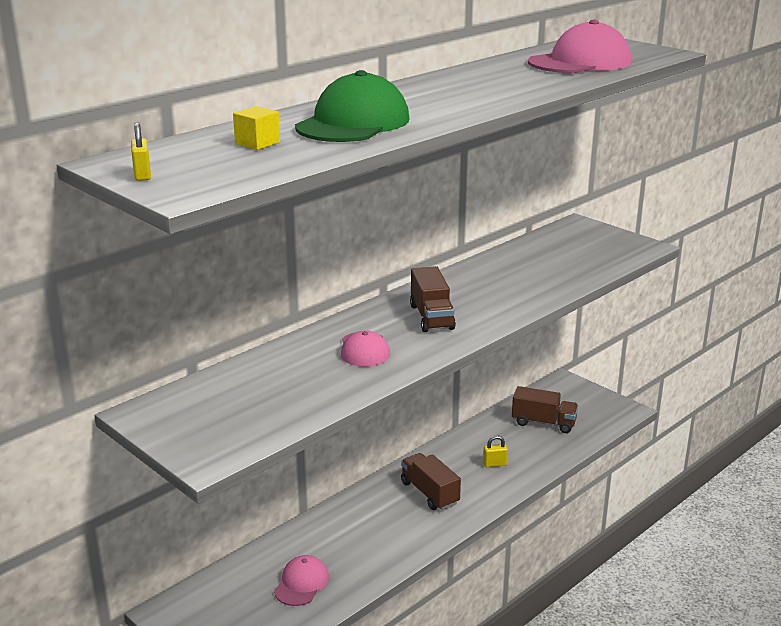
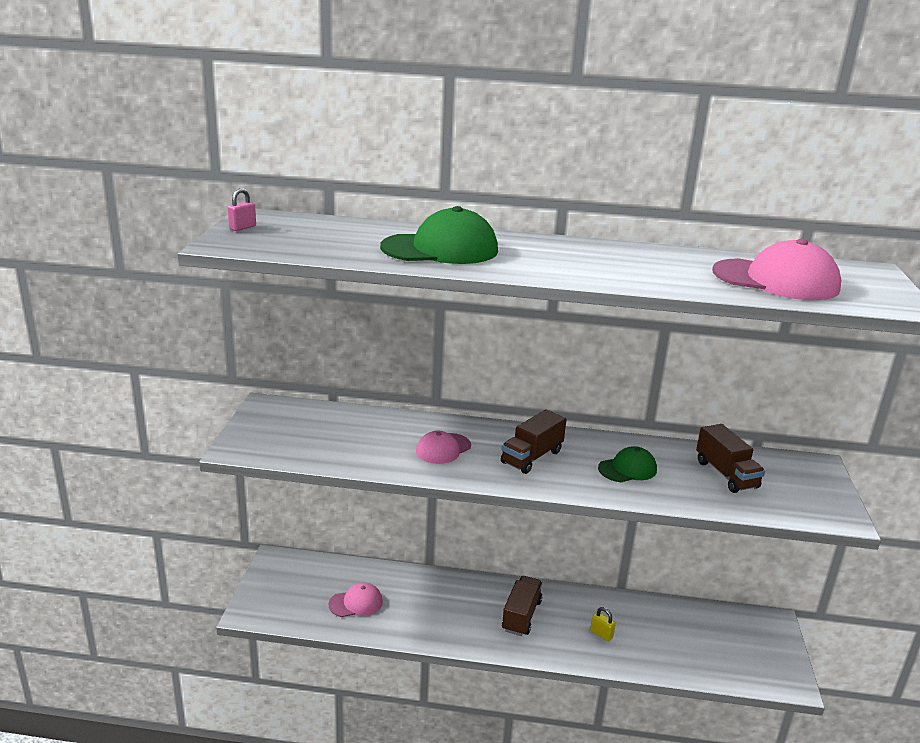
camera: 50 degrees right, 0 degrees up
yellow padlock [131,122,151,181] -> pink padlock [228,188,256,231]
yellow cube [233,106,280,150] -> none
brown truck [512,386,578,433] -> brown truck moved to [696,424,765,493]
none -> green cap [598,446,657,482]

